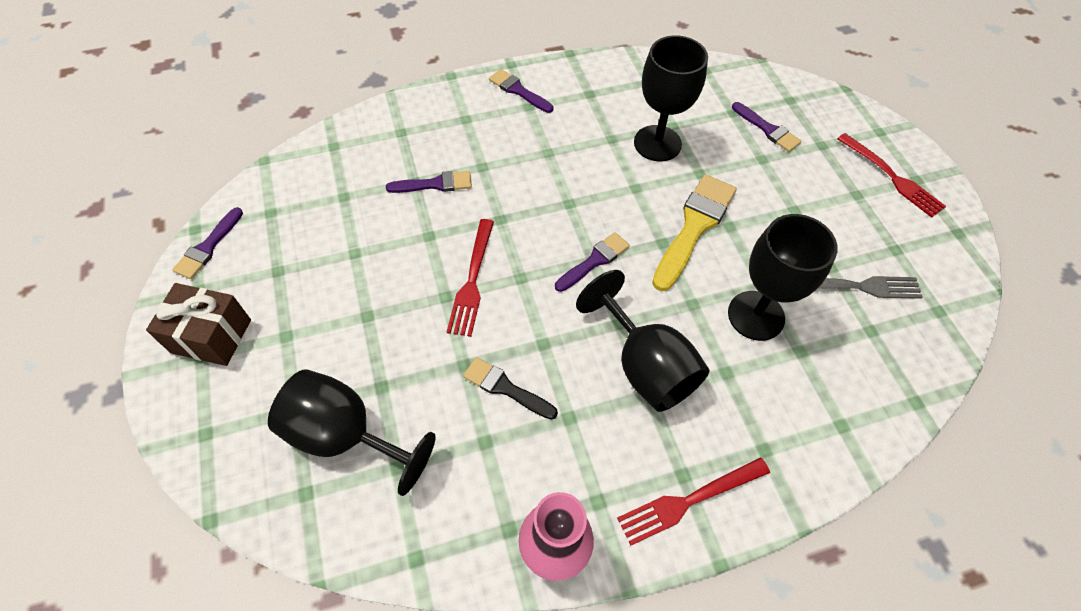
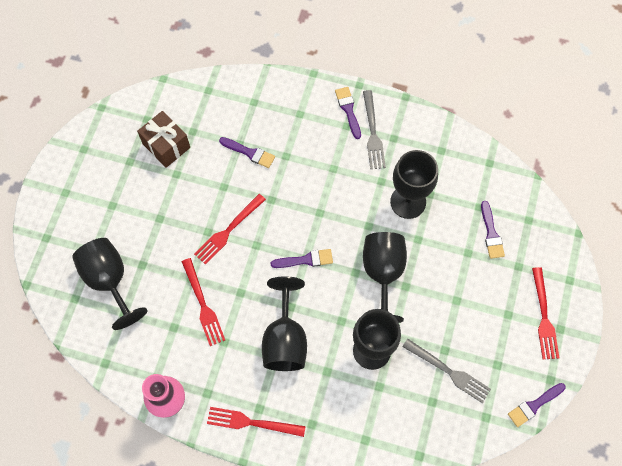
camera: 35 degrees right, 10 degrees up
brown gift [146,283,251,366] -> brown gift moved to [137,111,190,168]
purple brush [172,207,243,279] -> purple brush moved to [508,383,566,427]
black brush [463,357,558,420] -> red fork [182,258,225,346]
yellow brush [652,174,737,291] -> black goblet [363,232,407,323]
none -> grey fork [363,90,386,169]

